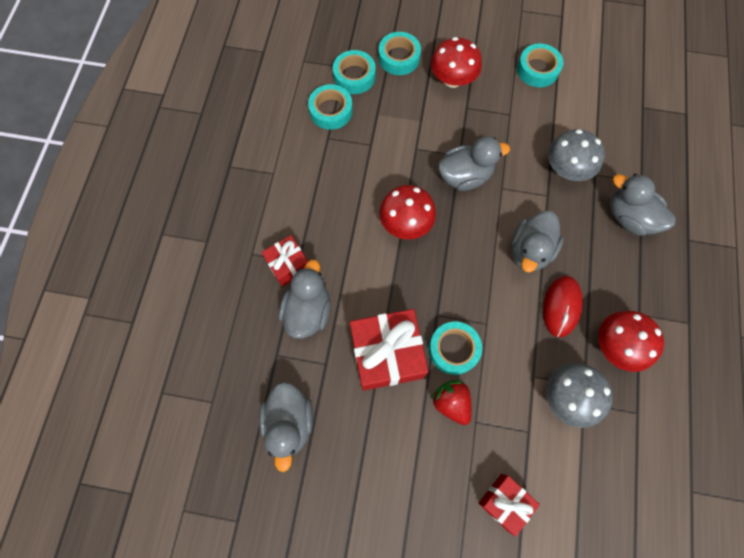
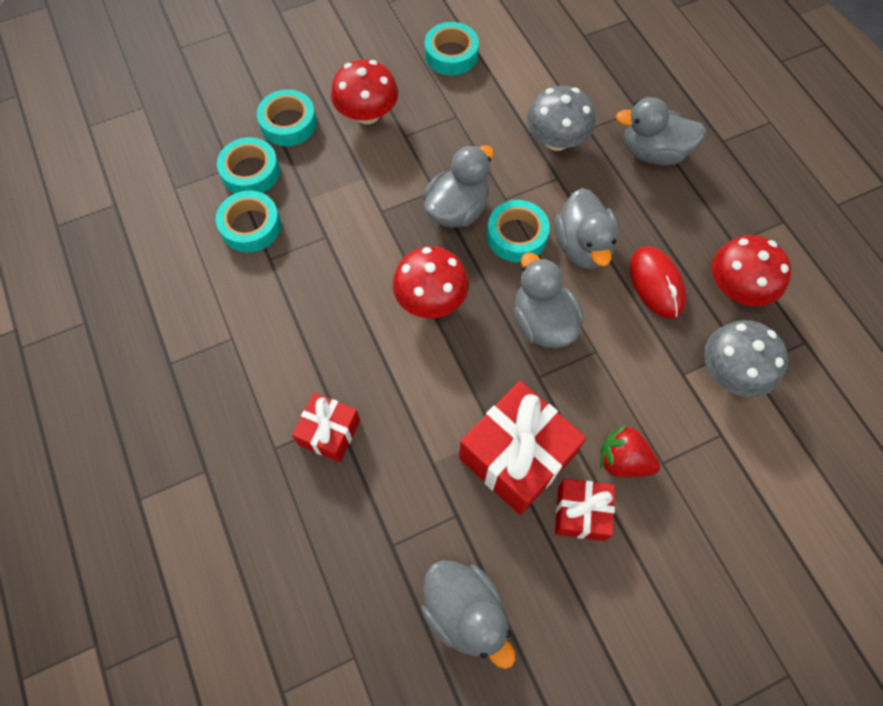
camera: 35 degrees left, 5 degrees down
grey duck [279,259,331,338] -> grey duck moved to [514,252,584,348]
turquoise tape [429,322,482,375] -> turquoise tape moved to [487,200,550,262]
red gift [478,474,540,536] -> red gift moved to [555,478,615,541]

